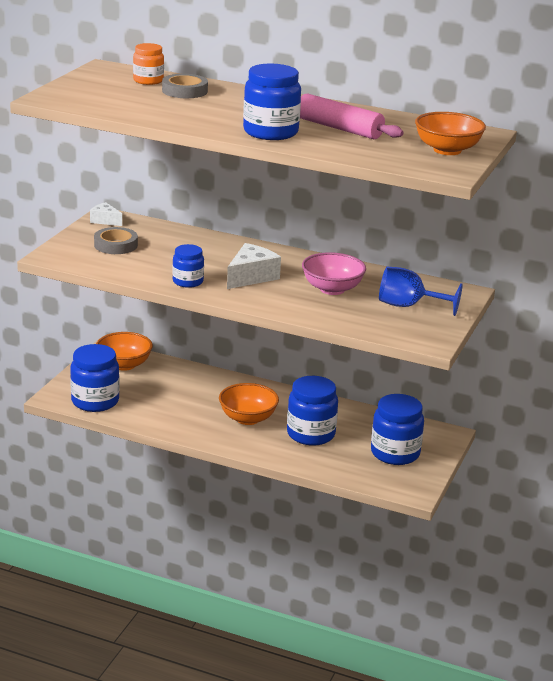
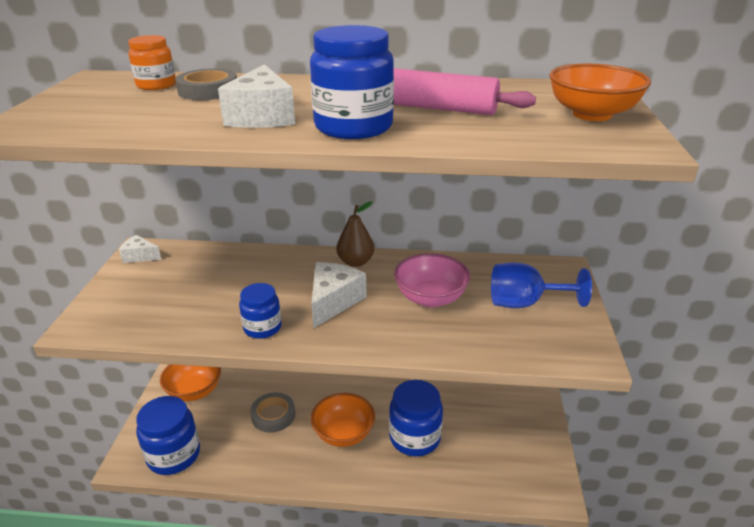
camera: 15 degrees left, 5 degrees up
grey tape [94,227,138,254] -> grey tape moved to [250,392,295,433]
blue jar [371,394,424,465] -> none
none -> white cheese [218,64,295,128]
none -> brown pear [337,201,374,267]

